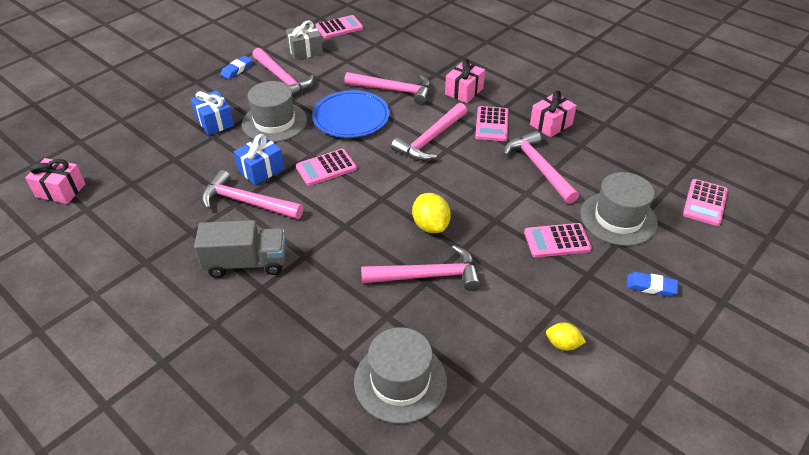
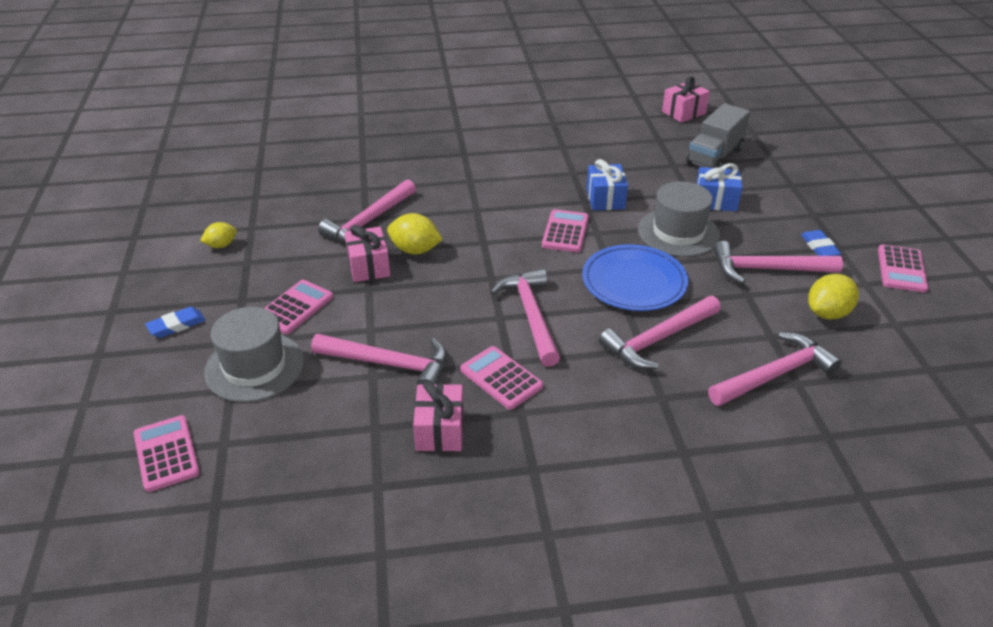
camera: 130 degrees right, 5 degrees down
grey truck [194,220,286,278] -> grey truck moved to [686,103,750,168]
pink hammer [202,170,303,219] -> pink hammer moved to [708,332,842,406]
grey gift [286,21,323,60] -> yellow lemon [808,274,859,319]
pink calculator [316,15,363,38] -> pink calculator moved to [878,244,929,293]
grey hat [354,327,447,424] -> none
pink gift [445,58,485,103] -> pink gift moved to [345,225,390,282]

